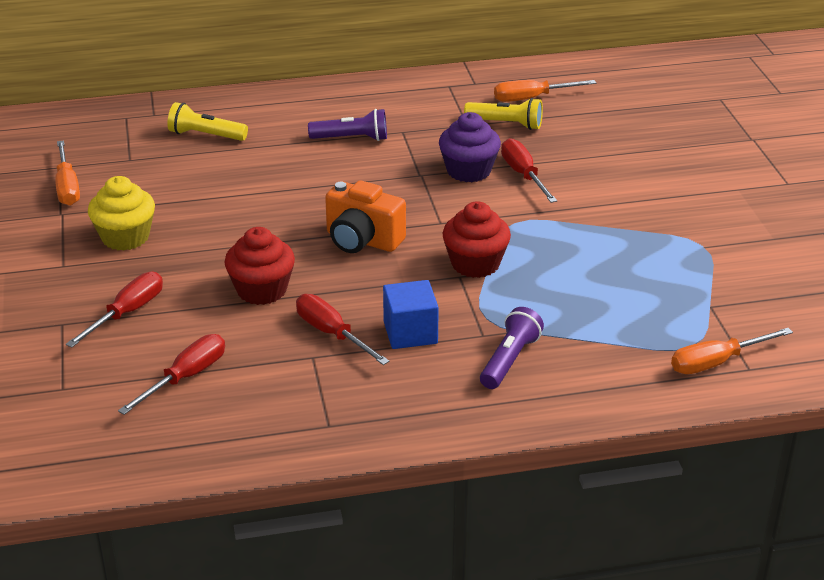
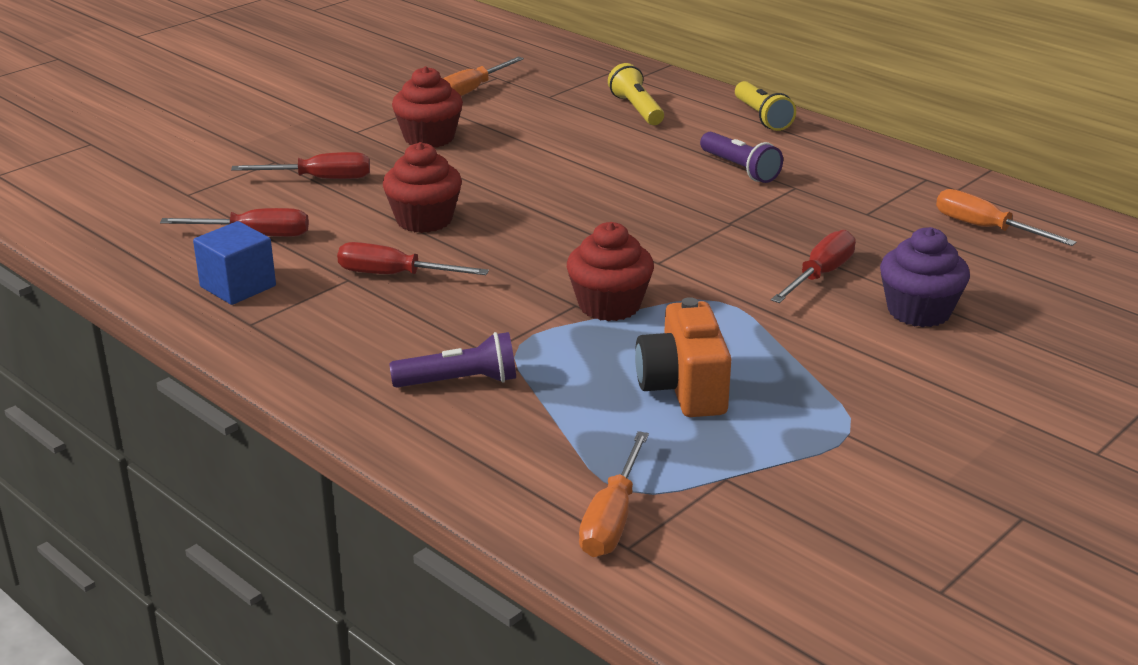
camera: 55 degrees right, 5 degrees down
yellow cupcake [88,176,155,251] -> red cupcake [392,66,463,147]
red screwdriver [296,294,390,365] -> red screwdriver turned 90 degrees counterclockwise [337,242,489,275]
orange camera [325,180,406,253] -> orange camera moved to [635,297,731,417]
blue cube [383,280,439,349] -> blue cube moved to [193,221,276,305]
purple cupcake [439,112,501,182] -> purple cupcake moved to [880,227,970,327]
yellow flashlight [464,98,543,130] -> yellow flashlight moved to [735,81,796,131]
orange screwdriver [671,328,793,374] -> orange screwdriver turned 105 degrees counterclockwise [579,431,649,557]

